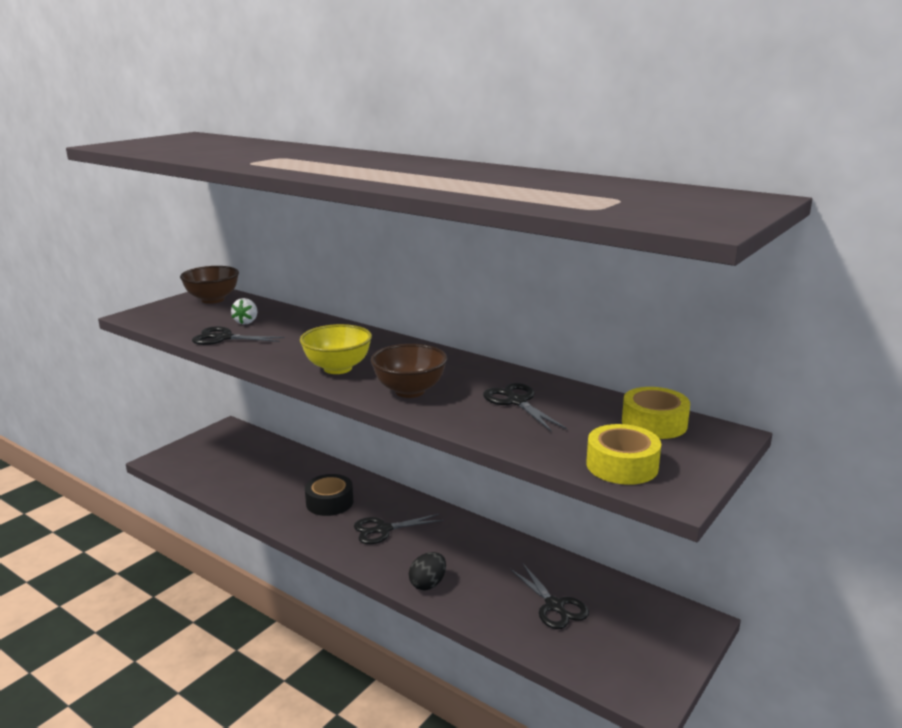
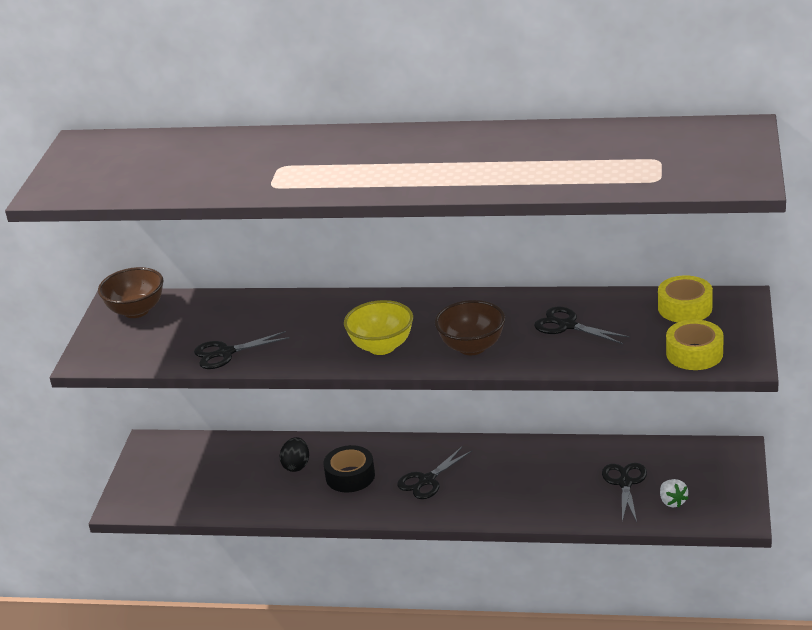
camera: 25 degrees left, 10 degrees up
white strawberry [231,298,257,325] -> white strawberry moved to [660,479,689,508]
black egg [409,552,446,590] -> black egg moved to [280,437,309,472]
black scissors [510,564,589,629] -> black scissors turned 120 degrees counterclockwise [602,463,647,522]

